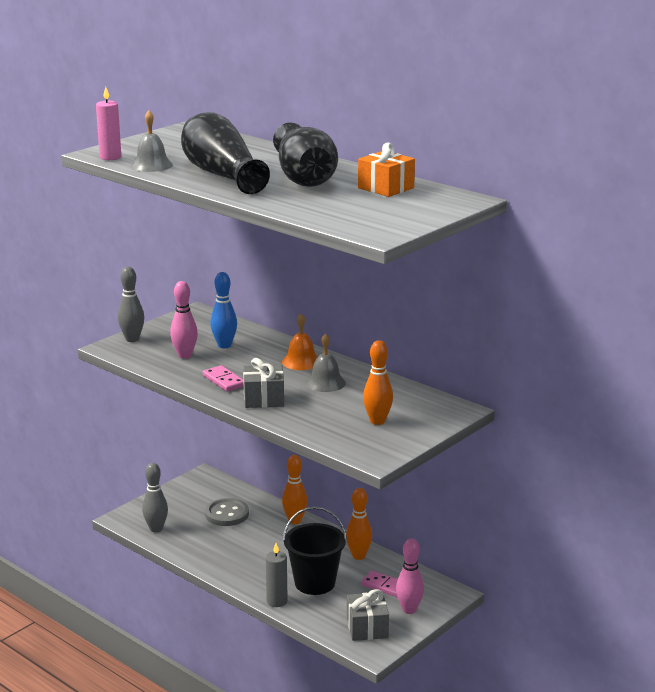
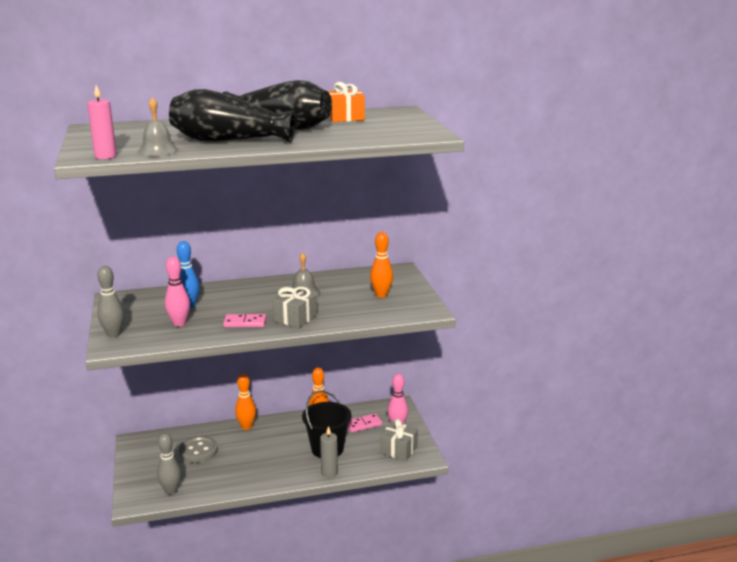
camera: 55 degrees left, 0 degrees up
orange bell [282,314,318,370] -> none

